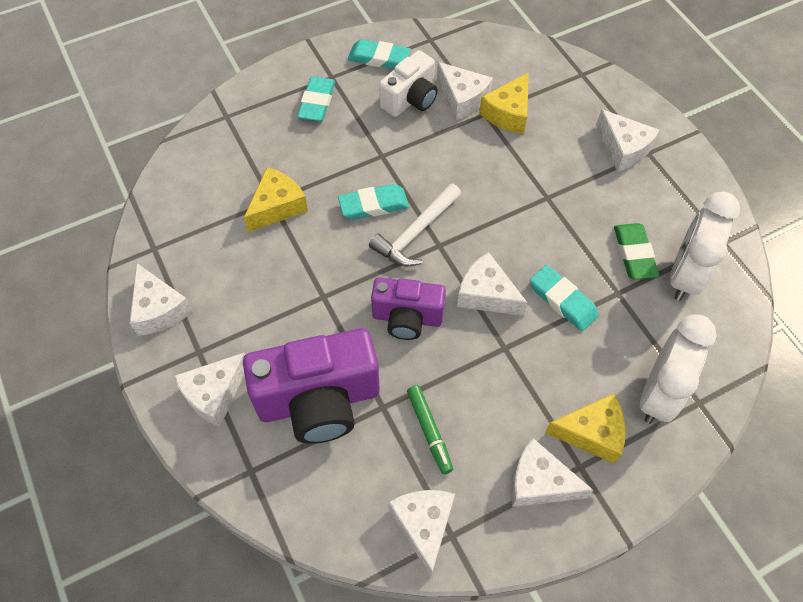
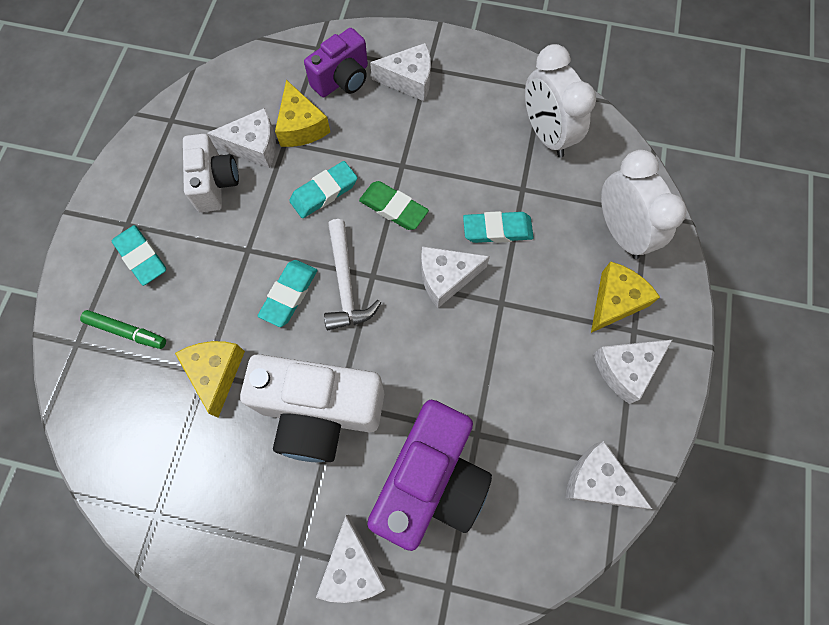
camera: 50 degrees left, 10 degrees up
white cheese [130,263,192,336] -> none
turquoise eraser [348,39,411,69] -> turquoise eraser moved to [289,161,357,218]
purple camera [371,277,446,340] -> purple camera moved to [304,28,368,97]
green marker [407,385,453,474] -> green marker moved to [80,310,166,349]
green eraser [614,223,659,279] -> green eraser moved to [359,181,429,230]
none -> white camera [240,354,384,462]

